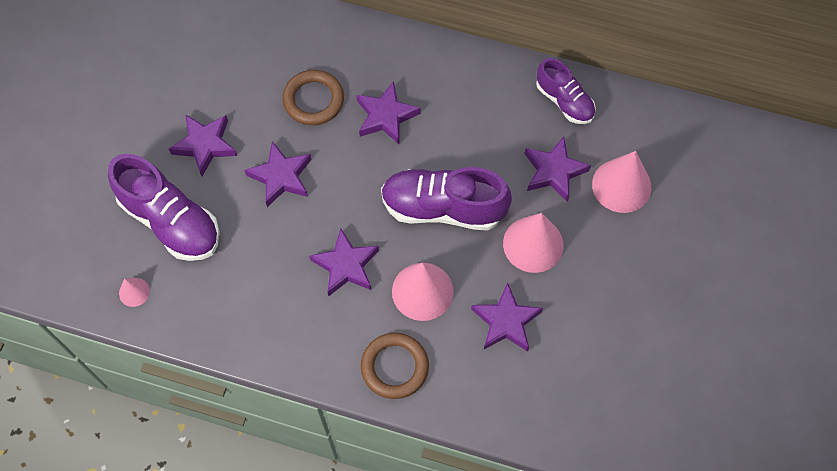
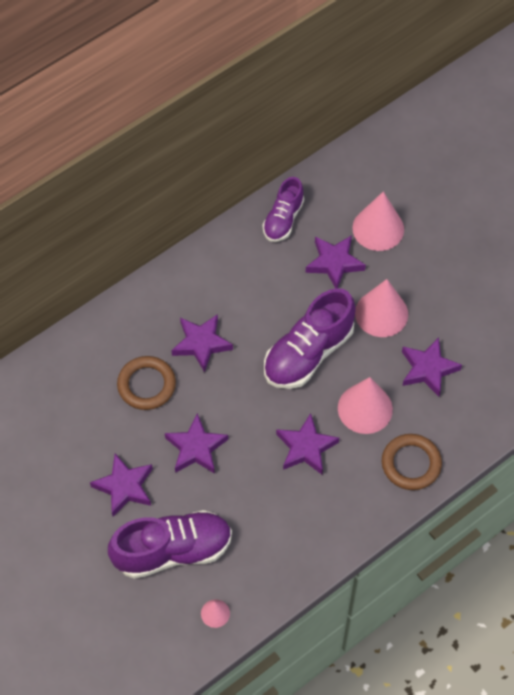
camera: 55 degrees left, 5 degrees down
purple shoe [536,58,596,124] -> purple shoe turned 120 degrees clockwise [263,177,304,242]

